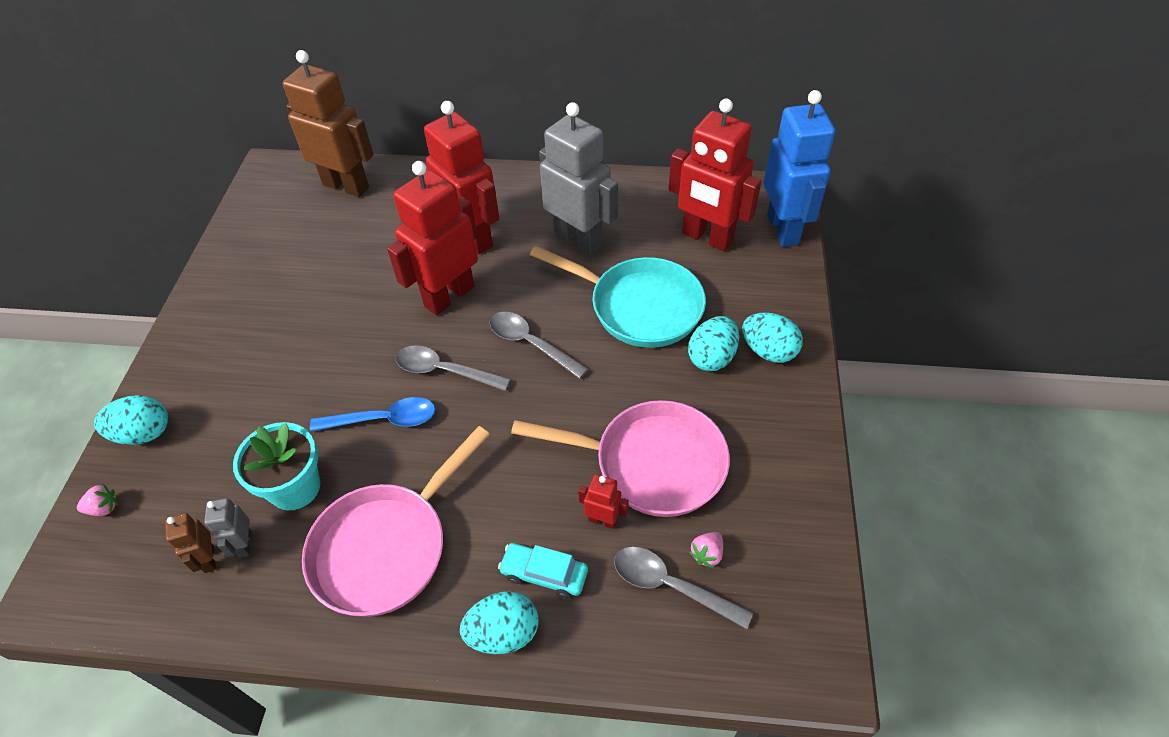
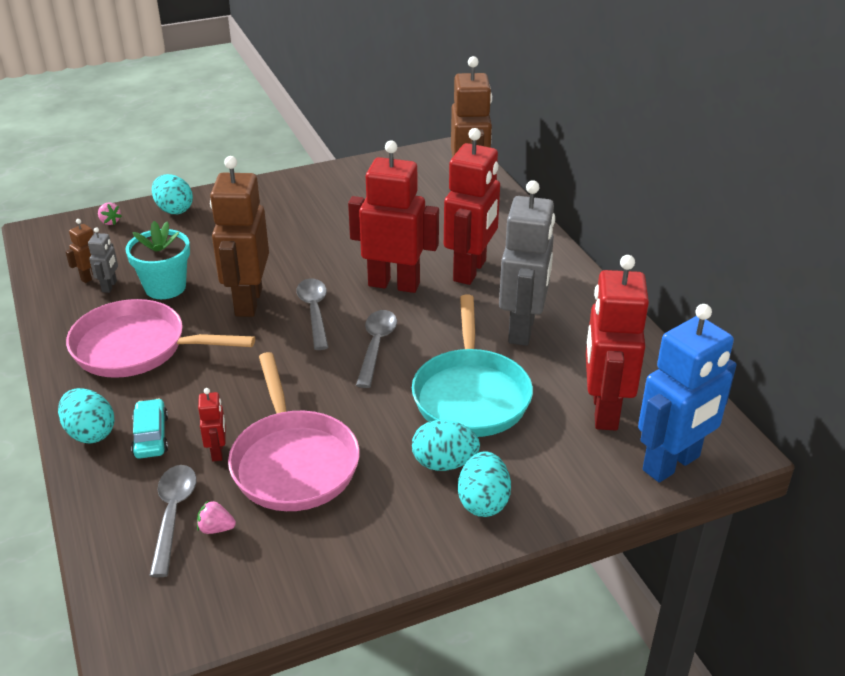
camera: 60 degrees right, 15 degrees down
grey robot [204,499,252,558] -> grey robot turned 135 degrees clockwise [88,227,118,293]
blue spoon [310,397,436,432] -> brown robot [210,156,269,317]

